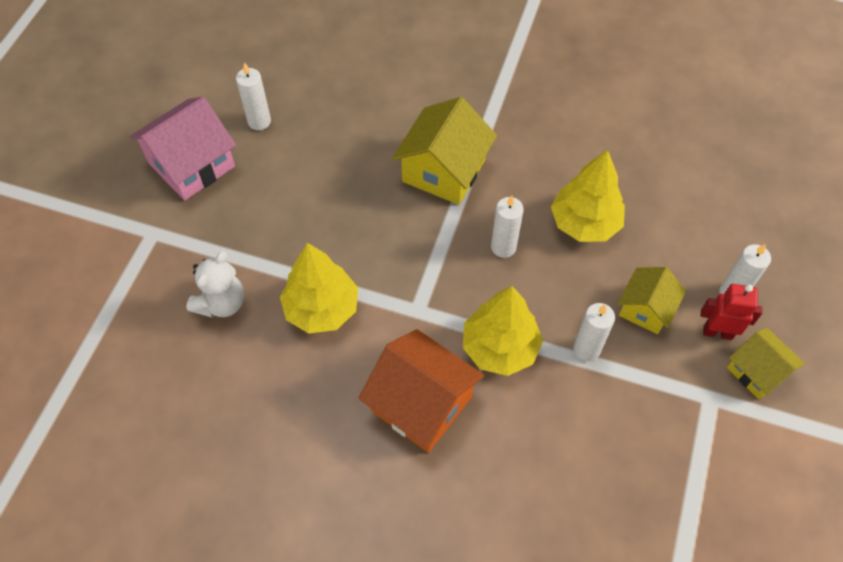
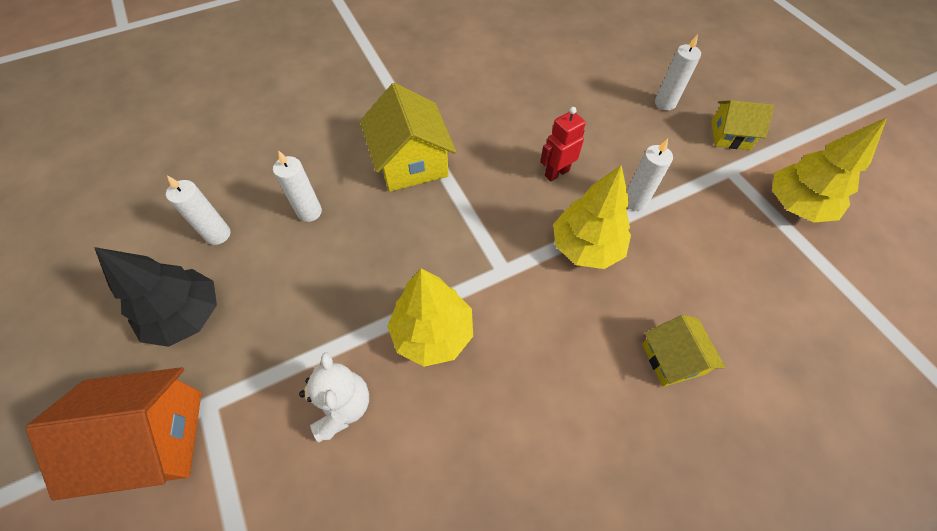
camera: 45 degrees left, 0 degrees up
pink house [129,97,236,201] -> black tree [94,247,217,347]
orange house [359,329,484,452] -> orange house moved to [26,367,202,500]
white candle [491,195,524,258] -> white candle moved to [273,150,322,222]
yellow tree [551,149,625,242] -> yellow tree moved to [772,117,887,222]
yellow house [618,267,686,334] -> yellow house moved to [642,315,726,387]
red robot [701,284,763,340] -> red robot moved to [540,107,586,182]

